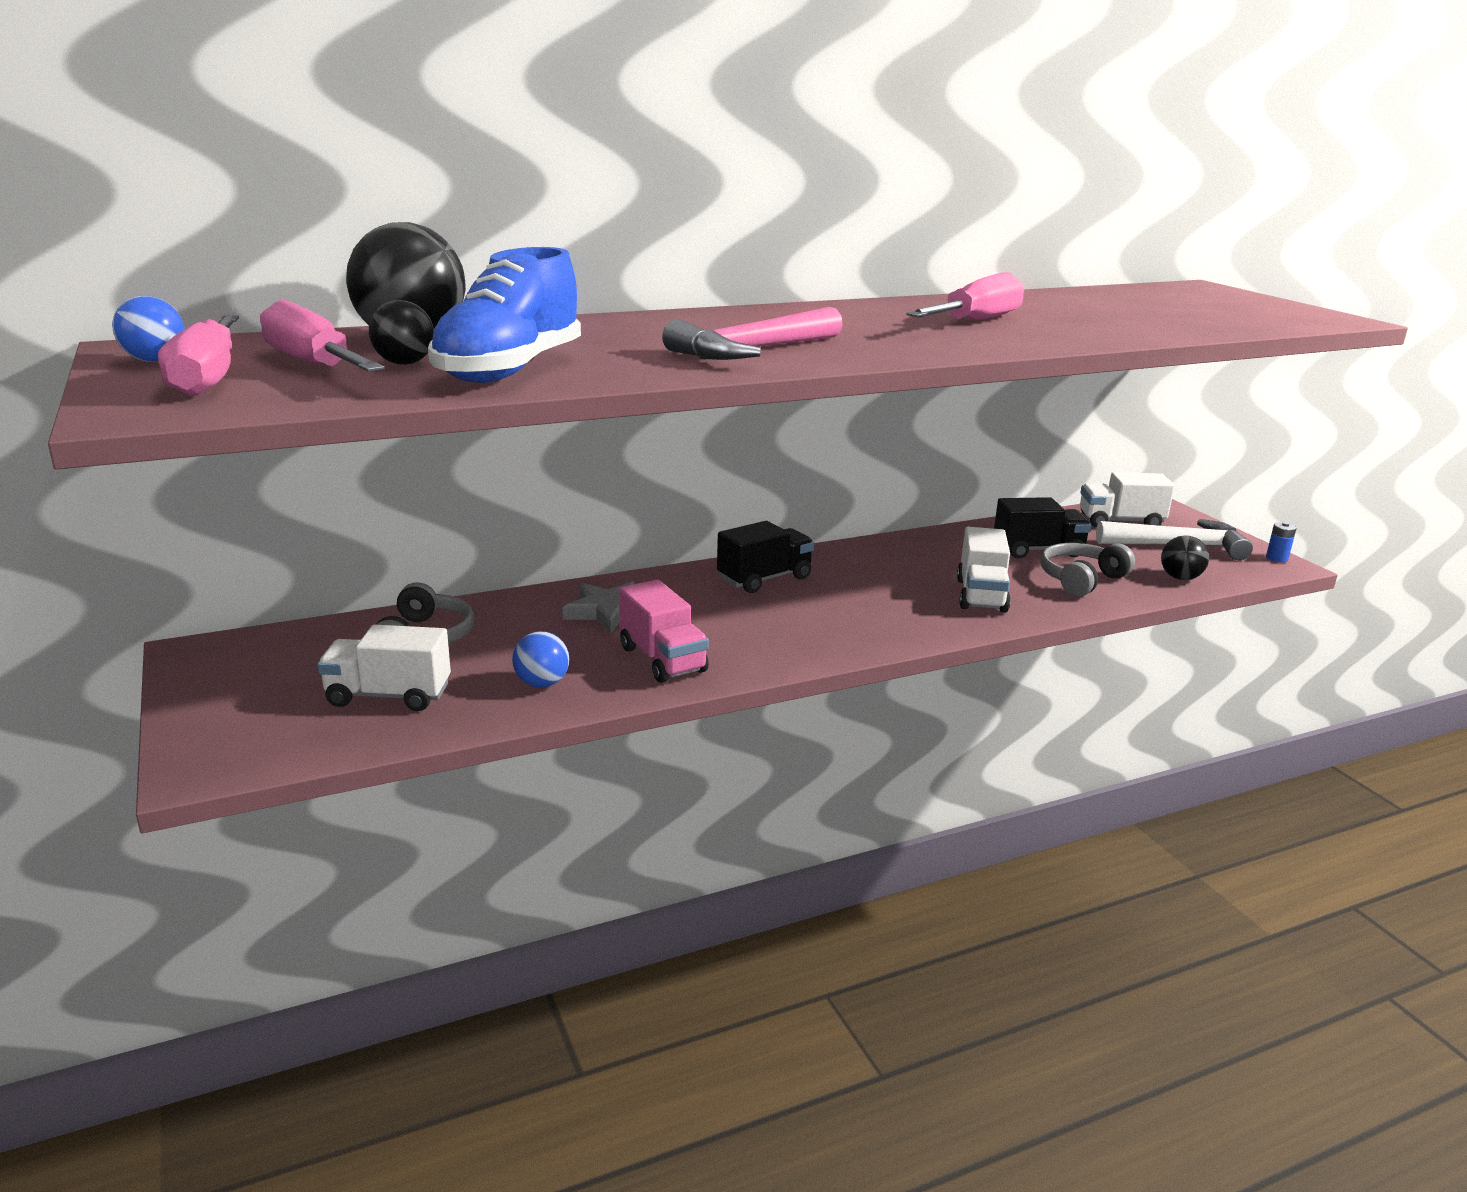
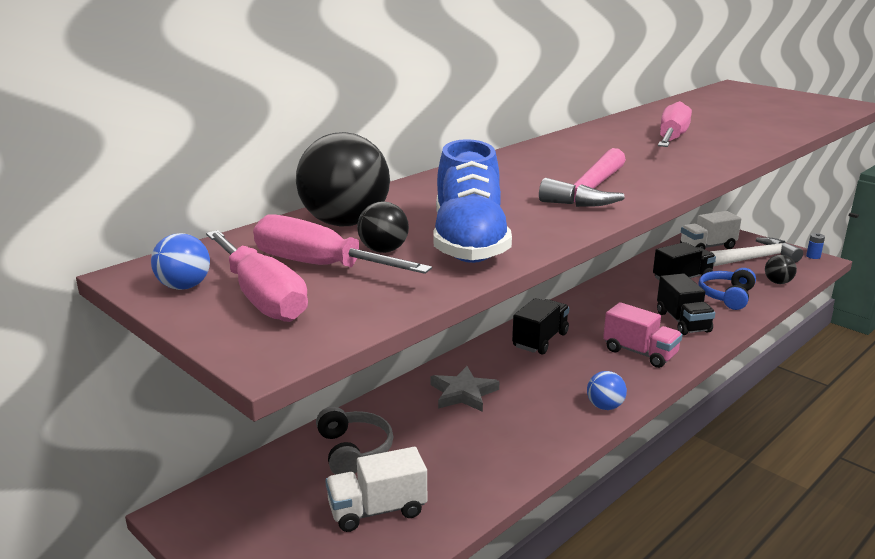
camera: 20 degrees left, 0 degrees up
blue ball [512,631,569,688] -> blue ball moved to [587,371,627,410]
pink truck [619,580,709,683] -> pink truck moved to [603,302,682,368]
white truck [957,527,1011,613] -> black truck [657,273,715,335]
grey headphones [1040,543,1135,597] -> blue headphones [698,268,756,310]

